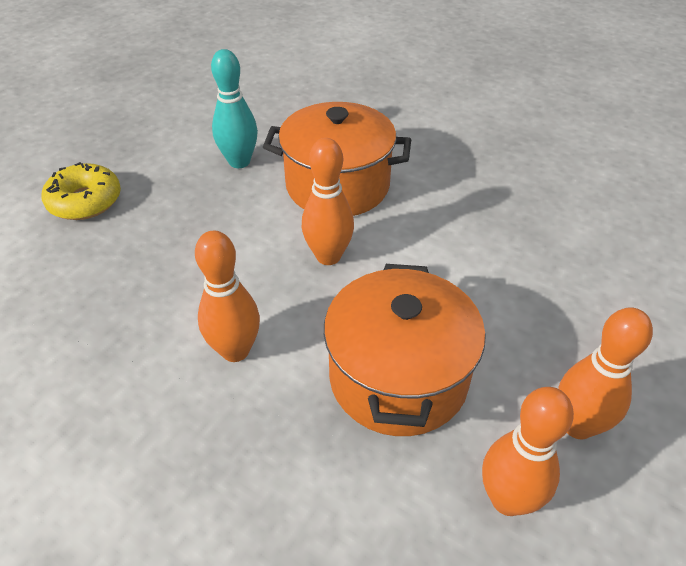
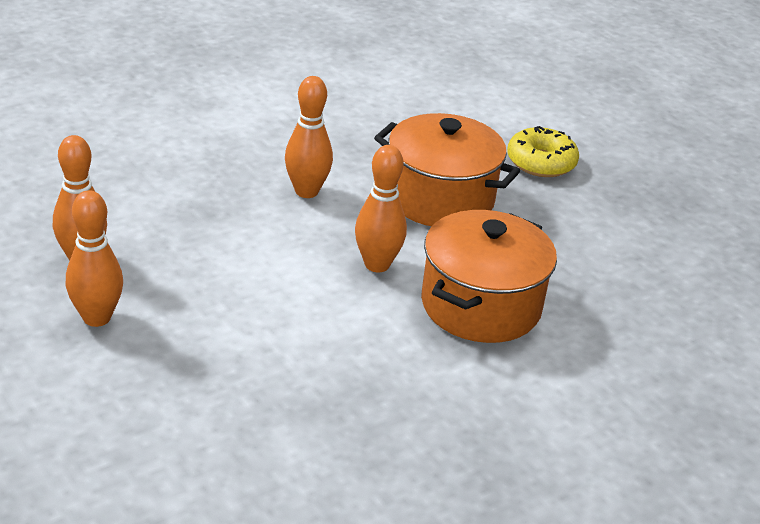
camera: 110 degrees right, 10 degrees down
turquoise bowling pin [211,49,258,168] -> none
orange pot [324,264,486,436] -> orange pot moved to [374,113,520,226]

